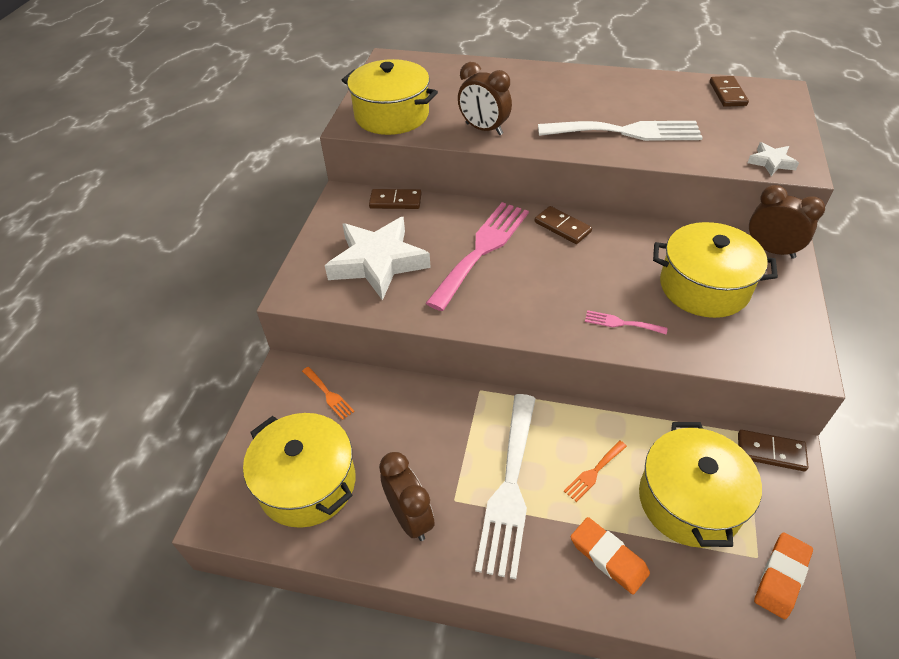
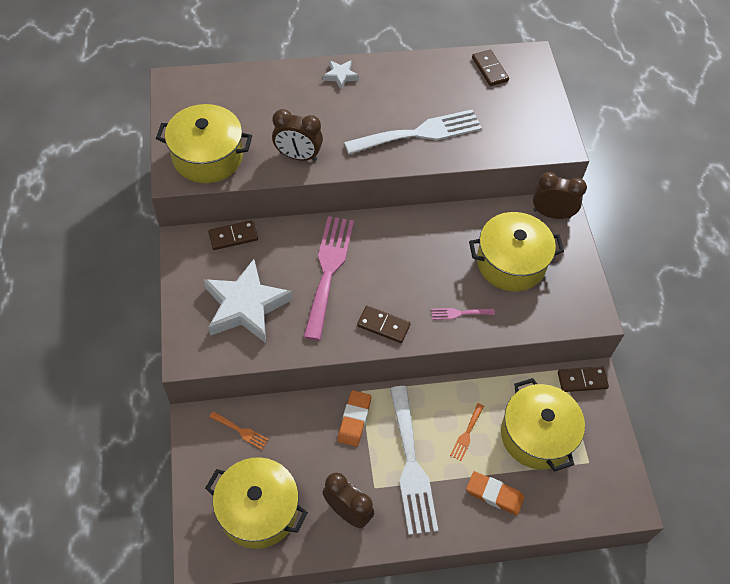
camera: 25 degrees left, 10 degrees up
brown domino [535,206,592,244] -> brown domino moved to [357,306,411,343]
white star [748,142,799,176] -> white star moved to [323,60,359,90]
orange eraser [754,532,813,619] -> orange eraser moved to [338,390,371,447]

